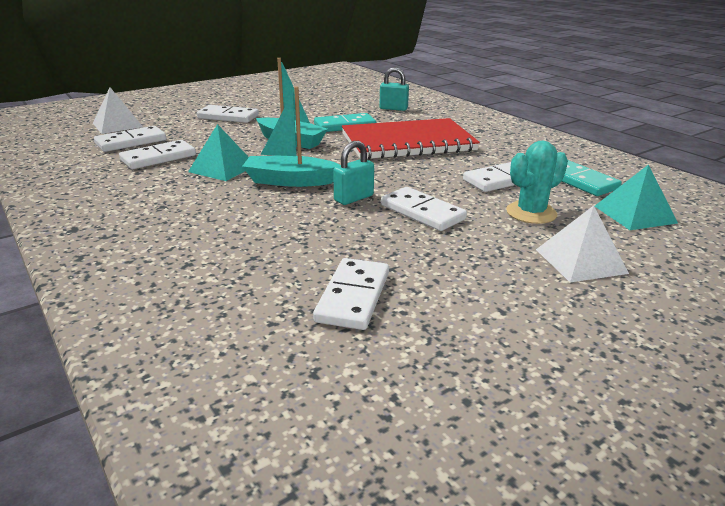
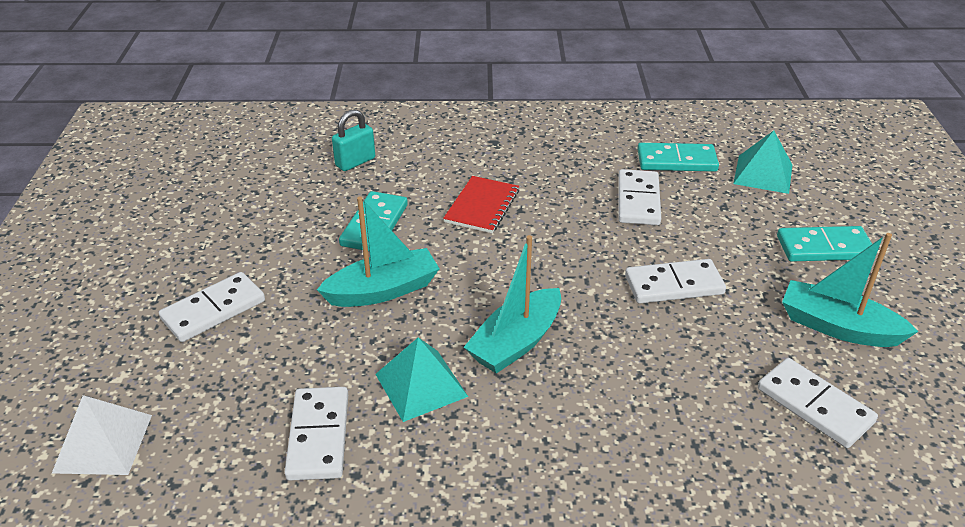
camera: 55 degrees left, 10 degrees up
white domino [94,126,166,152] -> none
turquoise padlock [333,141,374,205] -> none
red notebook [342,118,480,160] -> red notebook [443,176,519,233], size x0.50
turquoise cactus [506,141,568,224] -> none
white pyramid [536,205,629,282] -> turquoise domino [777,226,872,262]
none -> turquoise boat [782,233,919,347]

